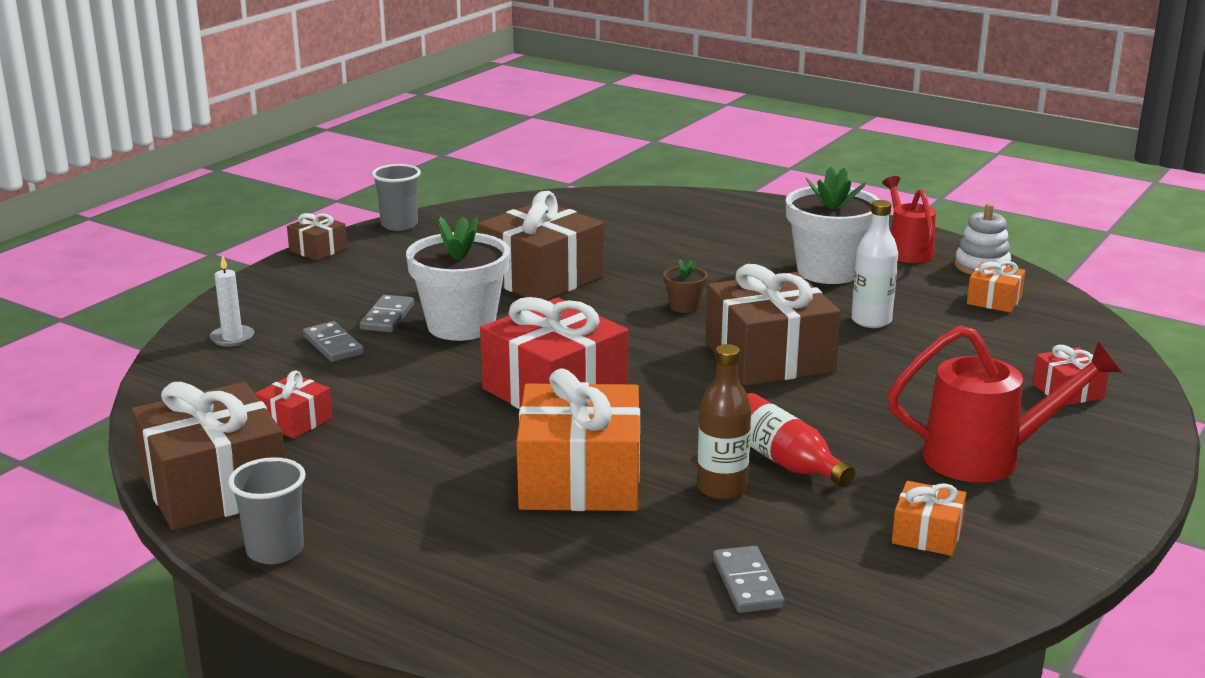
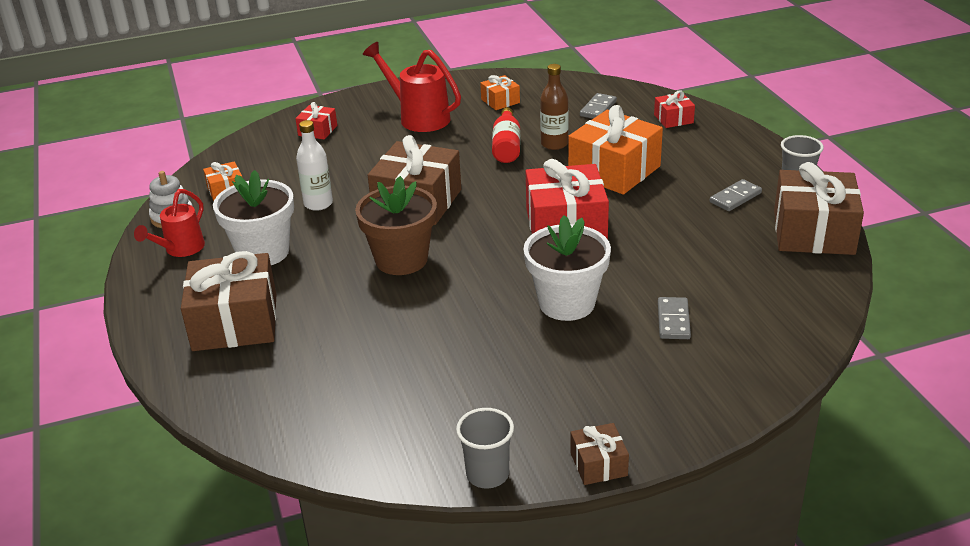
camera: 140 degrees left, 10 degrees up
white candle [210,255,254,346] -> none
red gift [255,370,333,439] -> red gift moved to [654,91,695,128]
grey domino [360,295,414,332] -> grey domino moved to [710,179,762,211]
brown gift [477,191,604,300] -> brown gift moved to [181,251,276,351]
brown flower pot [663,259,708,313] -> brown flower pot [355,176,437,275], size x2.24

